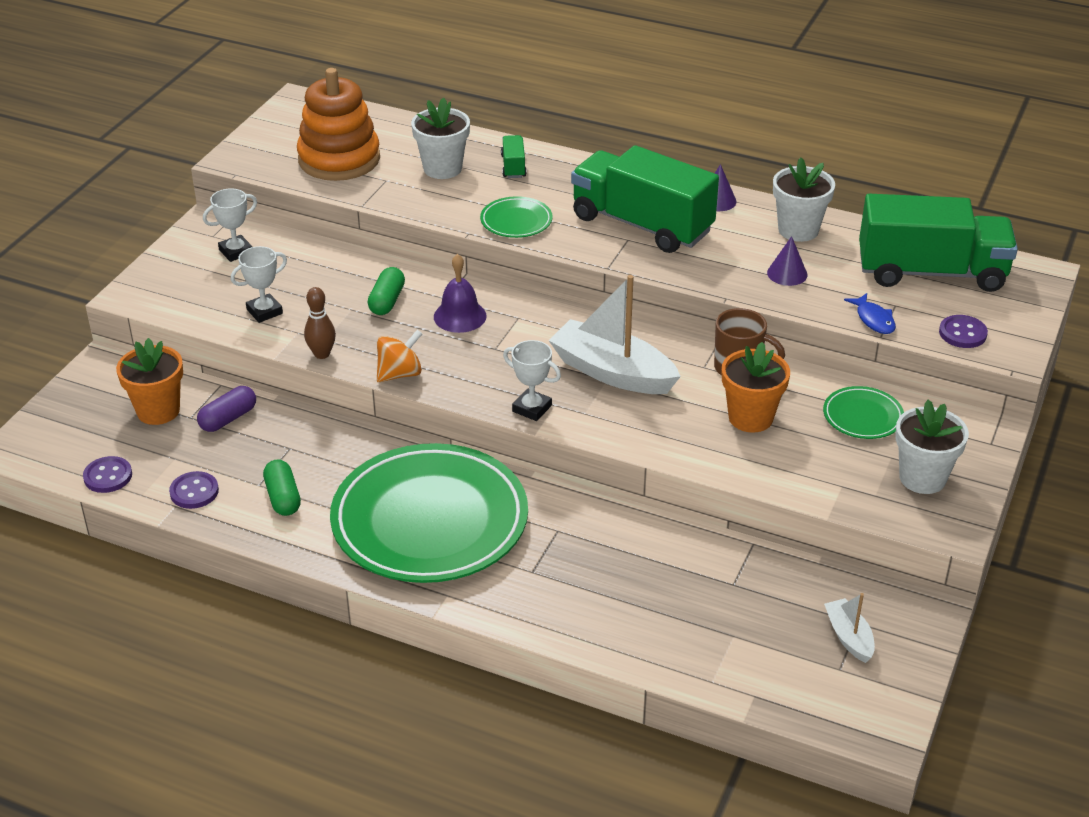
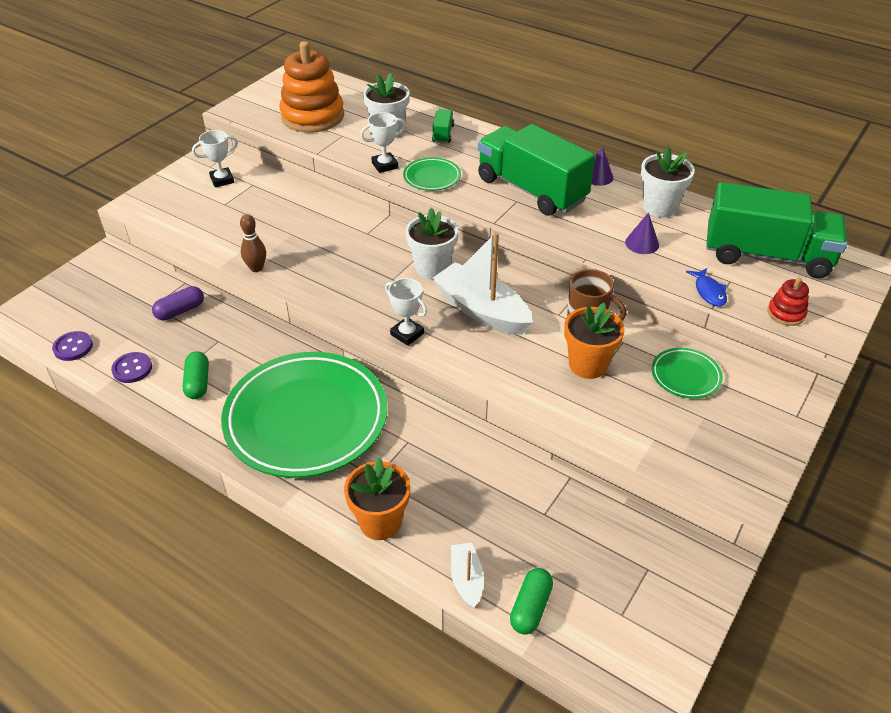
camera: 10 degrees right, 5 degrees up
orange flower pot [116,338,183,425] -> orange flower pot moved to [344,458,410,540]
white trophy [231,246,287,323] -> white trophy moved to [360,112,406,173]
green capsule [368,267,405,315] -> green capsule moved to [510,568,553,635]
orange spinning top [377,330,422,382] -> none
purple bell [434,254,487,333] -> none
white boat [824,593,875,663] -> white boat moved to [451,543,484,609]
white flower pot [895,400,969,494] -> white flower pot moved to [405,208,458,279]
purple button [939,315,988,348] -> red stacking toy [767,278,809,326]

